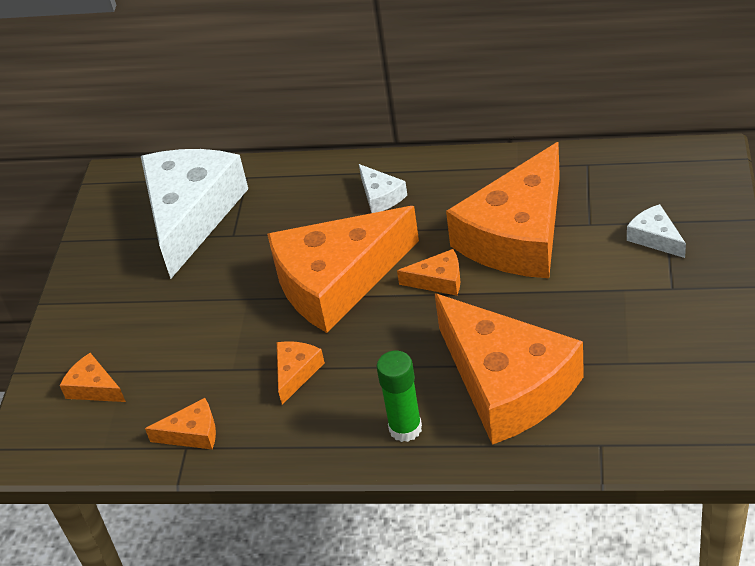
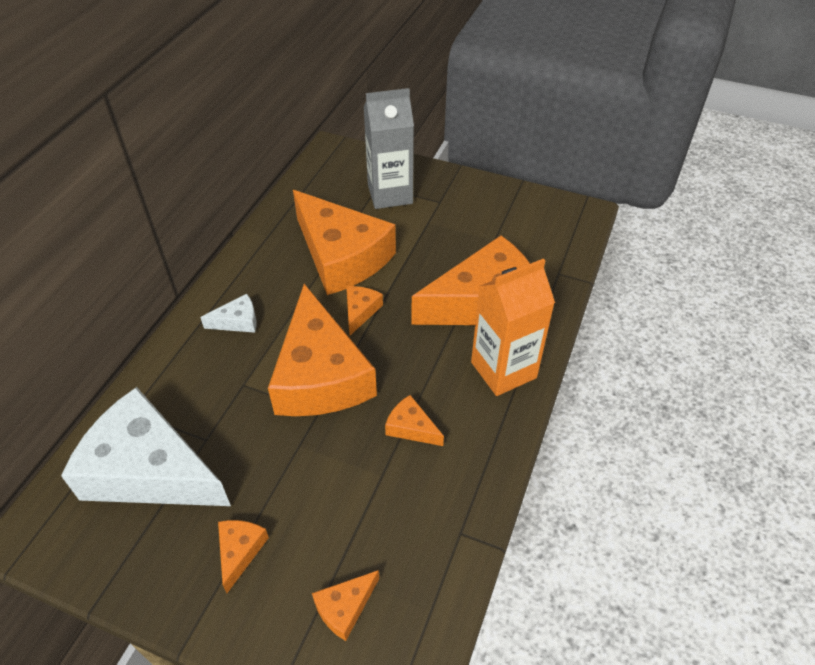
camera: 80 degrees left, 5 degrees up
orange cheese [145,398,216,449] -> orange cheese moved to [218,520,269,593]
green glue stick [376,351,422,442] -> orange carton [471,259,555,396]
white cheese [627,204,686,258] -> grey carton [364,88,414,209]

